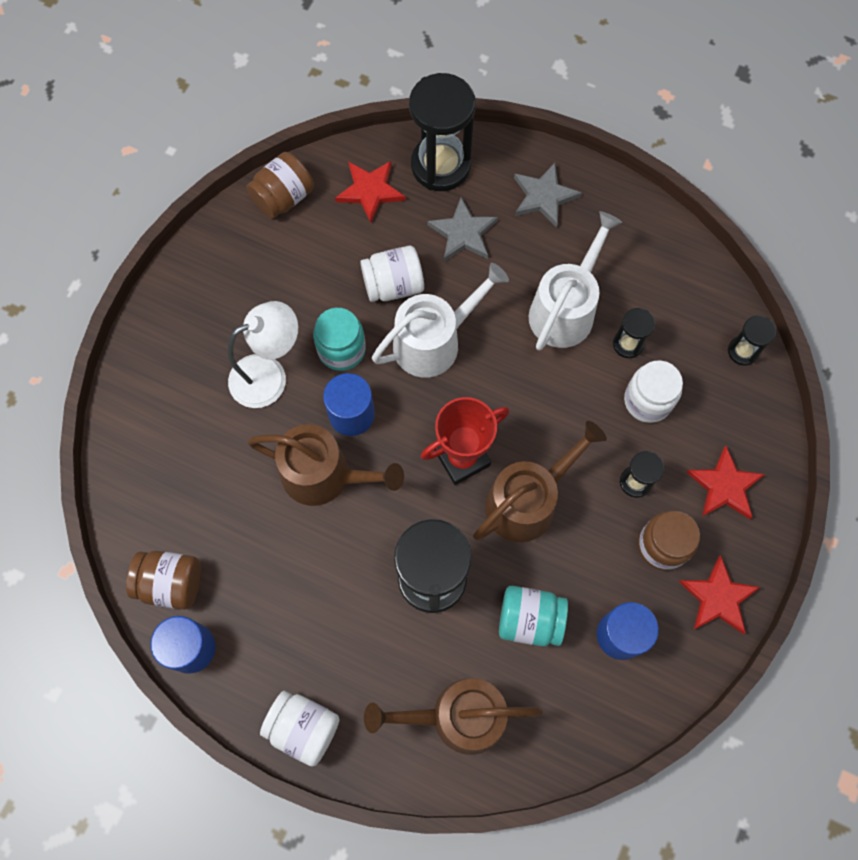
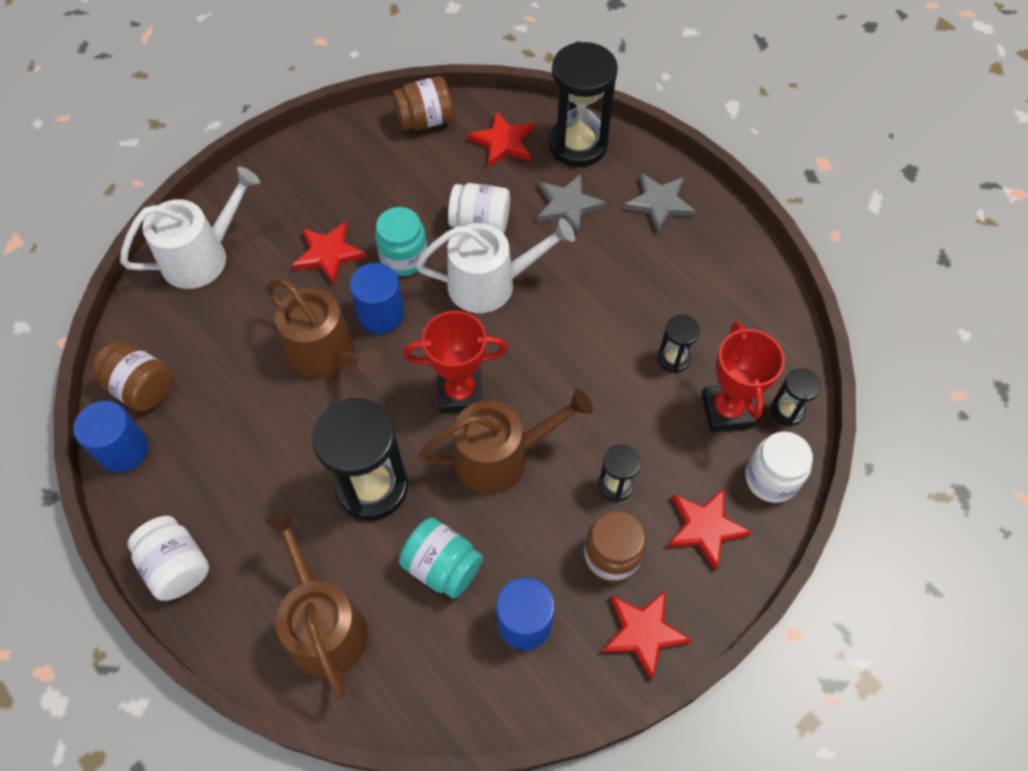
camera: 25 degrees right, 10 degrees down
white lamp [228,301,298,408] -> red star [292,221,367,285]
brown watering can [364,678,543,755] -> brown watering can turned 45 degrees clockwise [265,509,368,698]
white watering can [529,211,622,351] -> white watering can moved to [120,167,260,289]
white jar [624,360,683,423] -> white jar moved to [745,431,813,503]
none -> red trophy [702,321,785,432]

